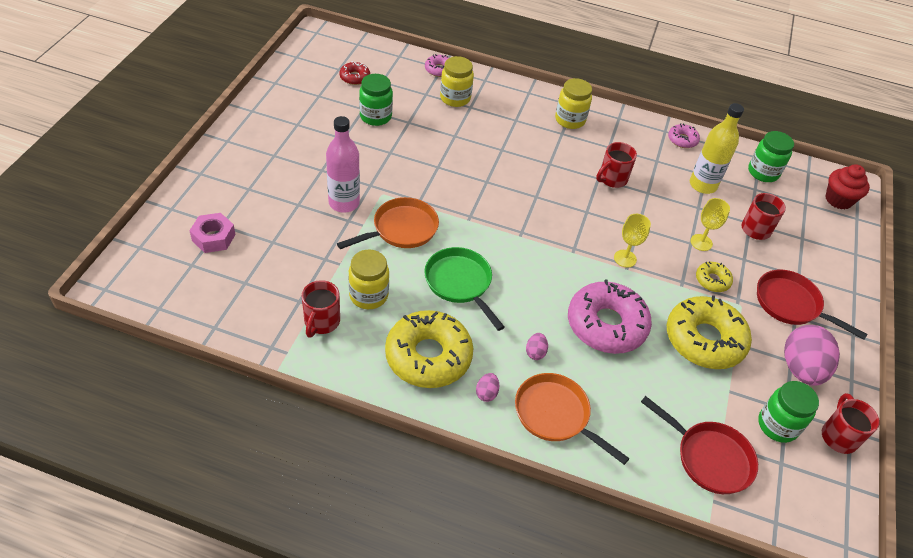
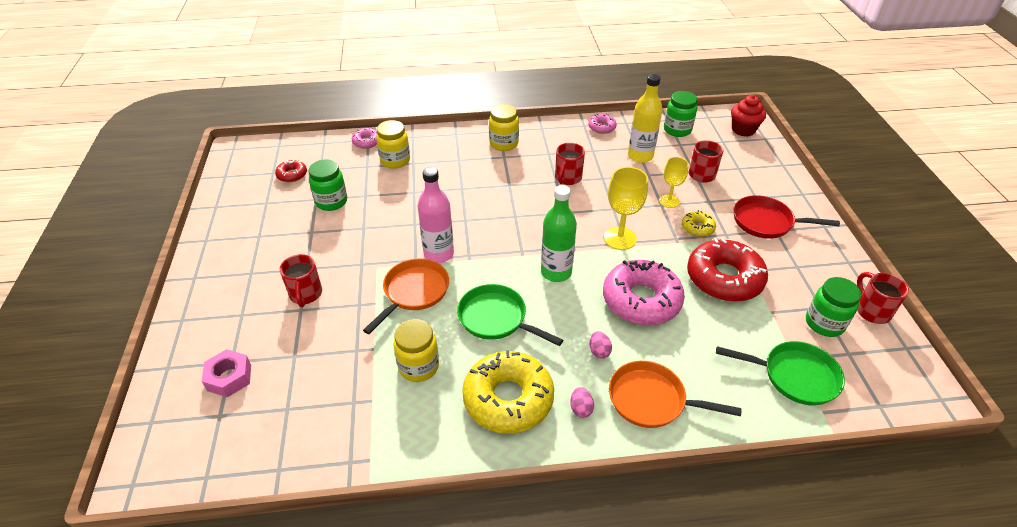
camera: 20 degrees left, 5 degrees down
red mug [302,280,340,338] -> red mug moved to [280,254,322,307]
pink bottle [326,116,360,213] -> pink bottle moved to [418,167,454,263]
yellow goblet [614,214,651,268] -> yellow goblet [604,167,648,250], size x1.53
red pan [641,396,758,494] -> green pan [716,341,845,405]
yellow donut [667,295,752,369] -> red donut [687,238,768,302]
pink egg [784,325,840,386] -> none
none -> green bottle [541,185,577,282]

